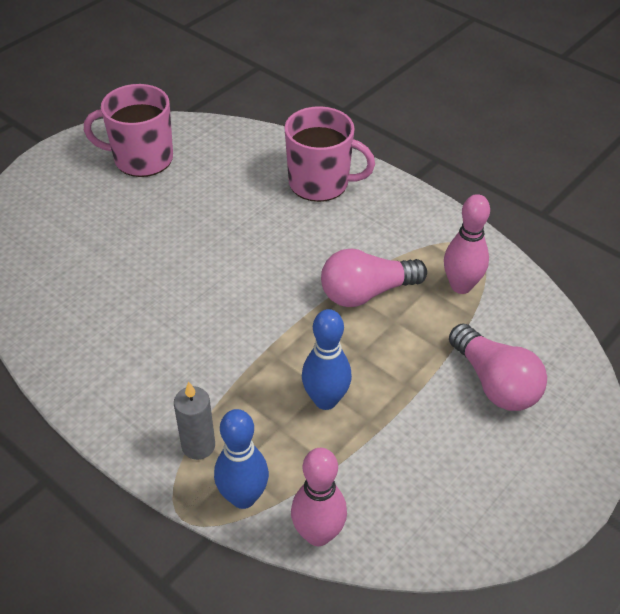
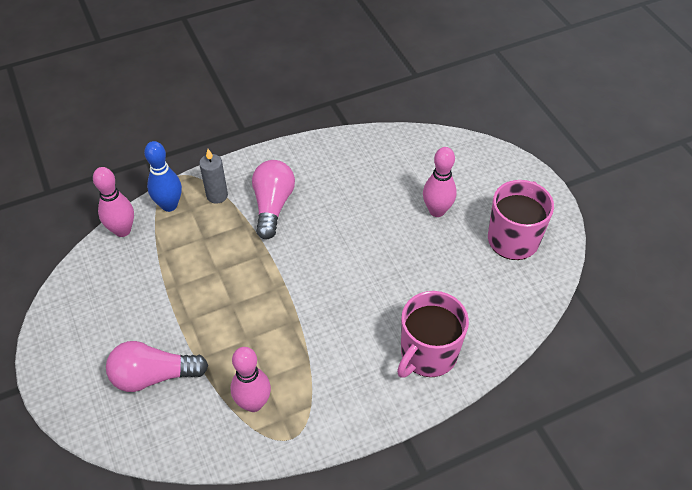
camera: 115 degrees right, 5 degrees up
blue bowling pin [302,309,352,410] -> none
pink light bulb [321,248,427,307] -> pink light bulb moved to [252,160,295,239]
none -> pink bowling pin [423,147,457,217]

